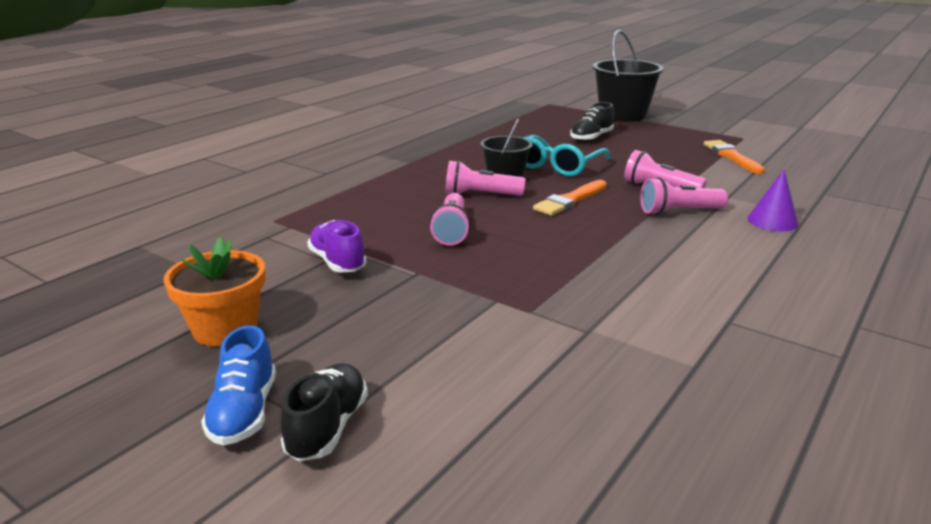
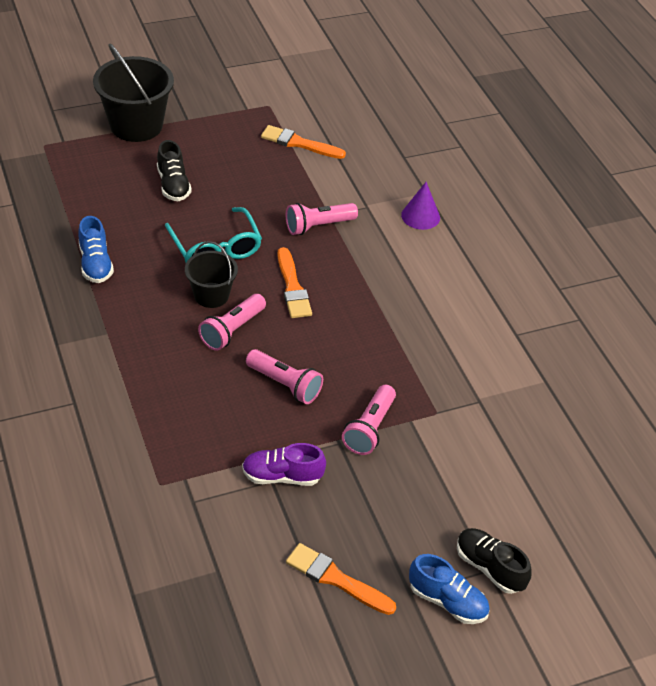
camera: 60 degrees left, 20 degrees up
orange flower pot [163,237,265,346] -> orange brush [286,543,396,615]
pink flashlight [640,177,728,215] -> pink flashlight moved to [342,385,396,455]
none -> blue shoe [78,216,114,283]

